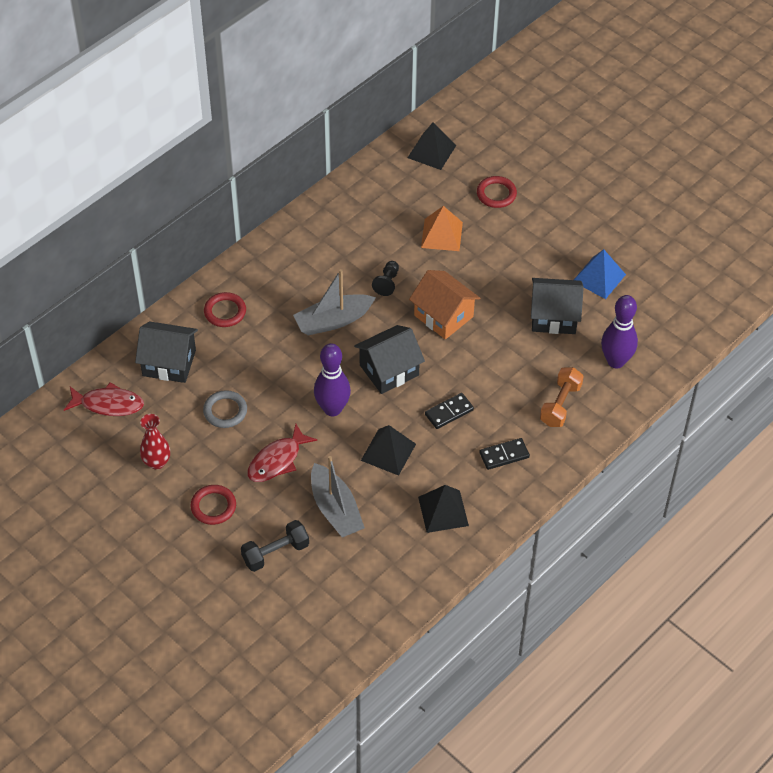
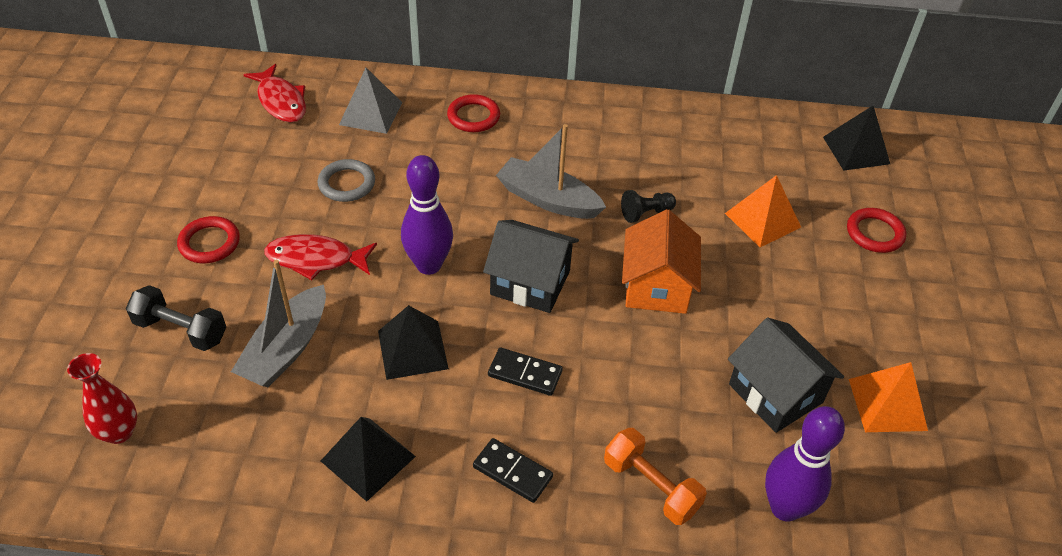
camera: 50 degrees right, 5 degrees down
black house [135,321,198,383] -> grey pyramid [339,68,403,134]
red vase [140,414,170,469] -> red vase moved to [67,353,137,444]
orange dumbbell [540,367,584,427] -> orange dumbbell turned 60 degrees clockwise [604,428,707,525]
blue pyramid [574,249,626,299] -> orange pyramid [849,362,928,432]

